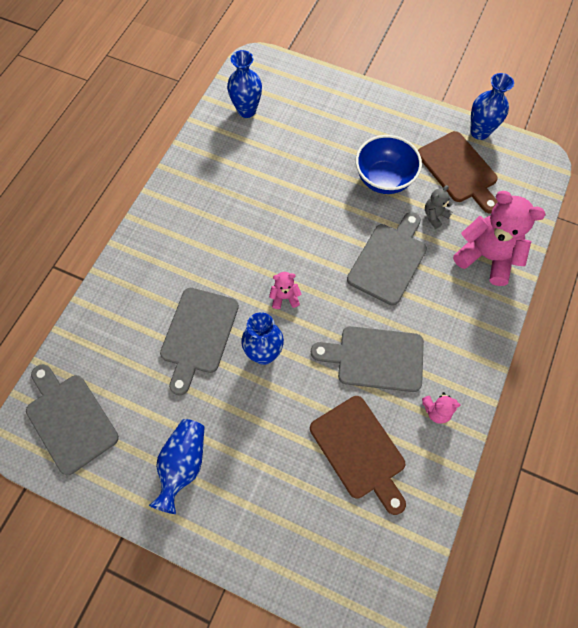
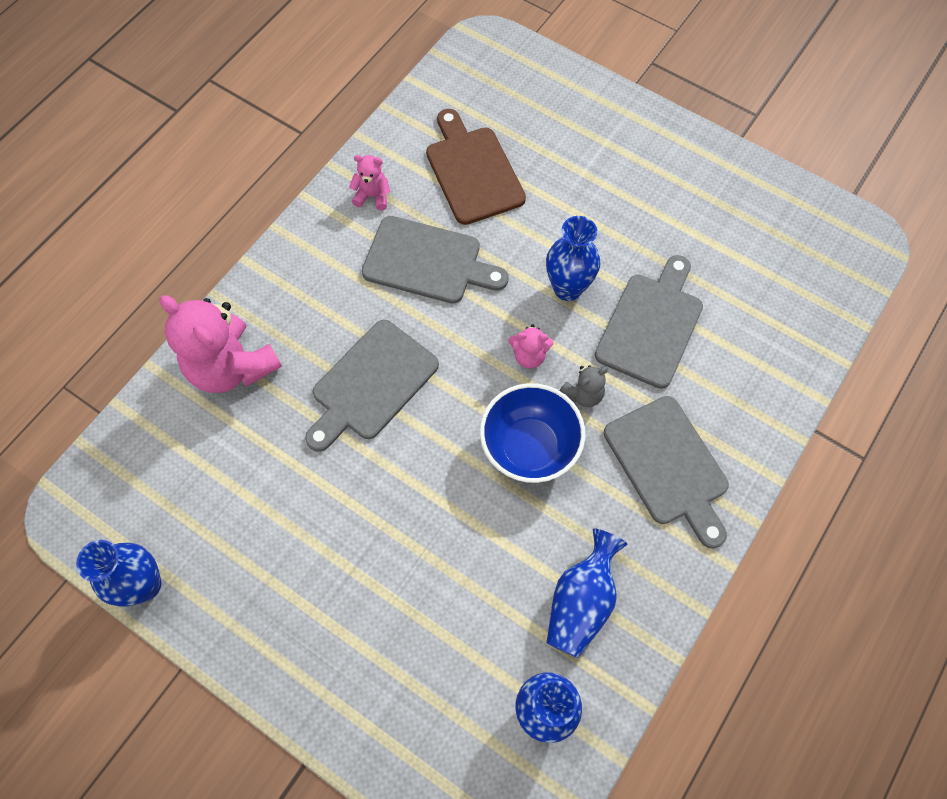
camera: 170 degrees left, 0 degrees up
grey cutting board [26,364,119,475] -> grey cutting board moved to [604,396,729,548]
blue vase [149,419,205,514] -> blue vase moved to [547,528,628,658]
blue bowl [355,135,422,194] -> blue bowl moved to [480,383,585,483]
brown cutting board [418,131,498,214] -> none
grey teddy bear [425,185,453,229] -> grey teddy bear moved to [560,365,608,407]

